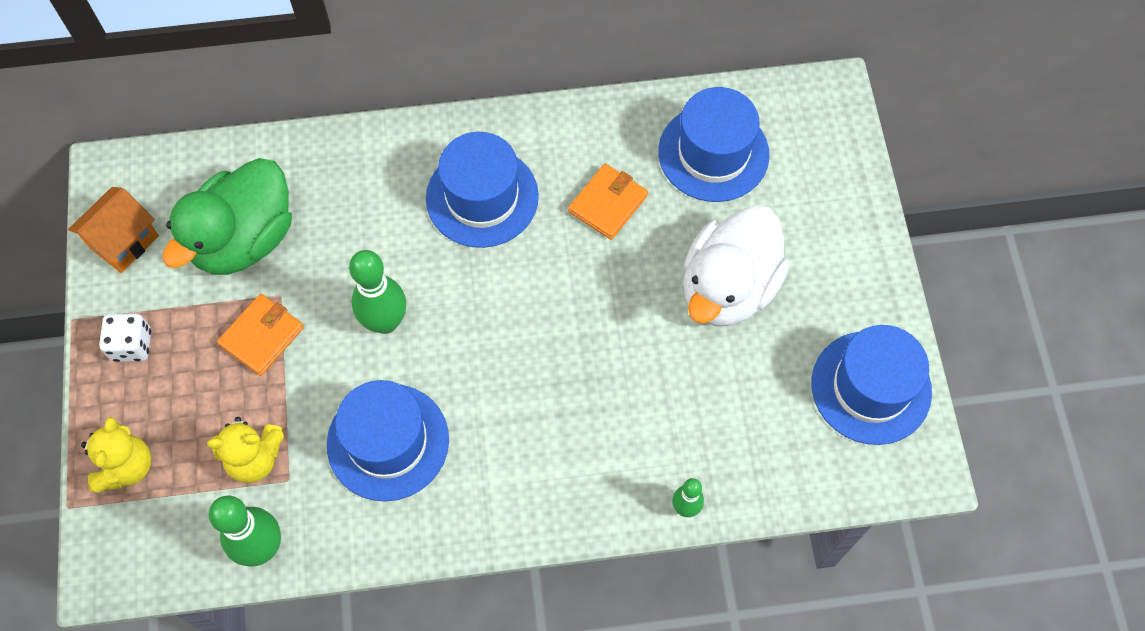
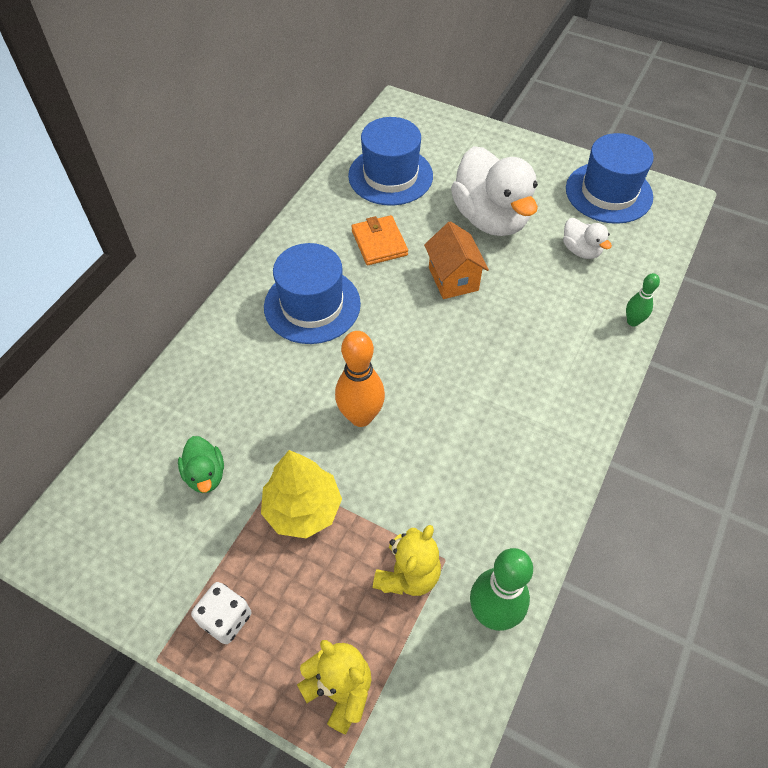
camera: 55 degrees left, 10 degrees down
orange house [68,187,159,273] -> orange house moved to [424,221,489,299]
green duck [163,158,292,275] -> green duck [178,436,224,493], size x0.47
orange wallet [217,294,304,376] -> yellow tree [261,450,342,538]
blue hat [327,380,449,501] -> none
green bowling pin [349,250,406,334] -> orange bowling pin [335,331,385,427]
none -> white duck [563,218,612,259]

